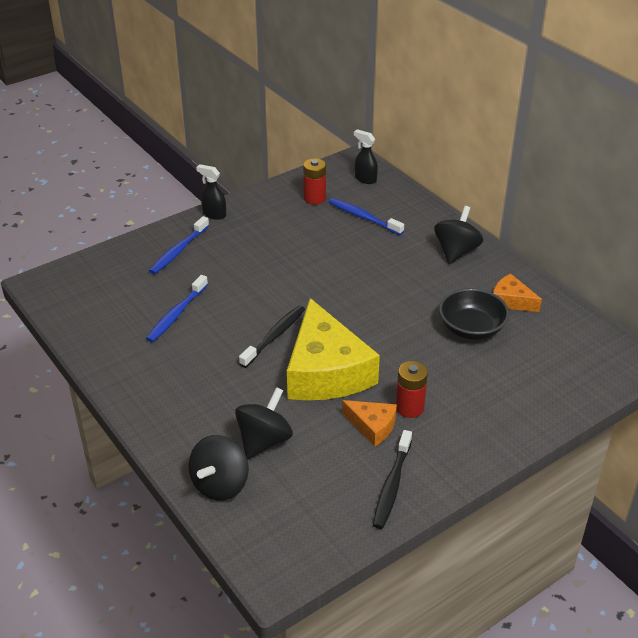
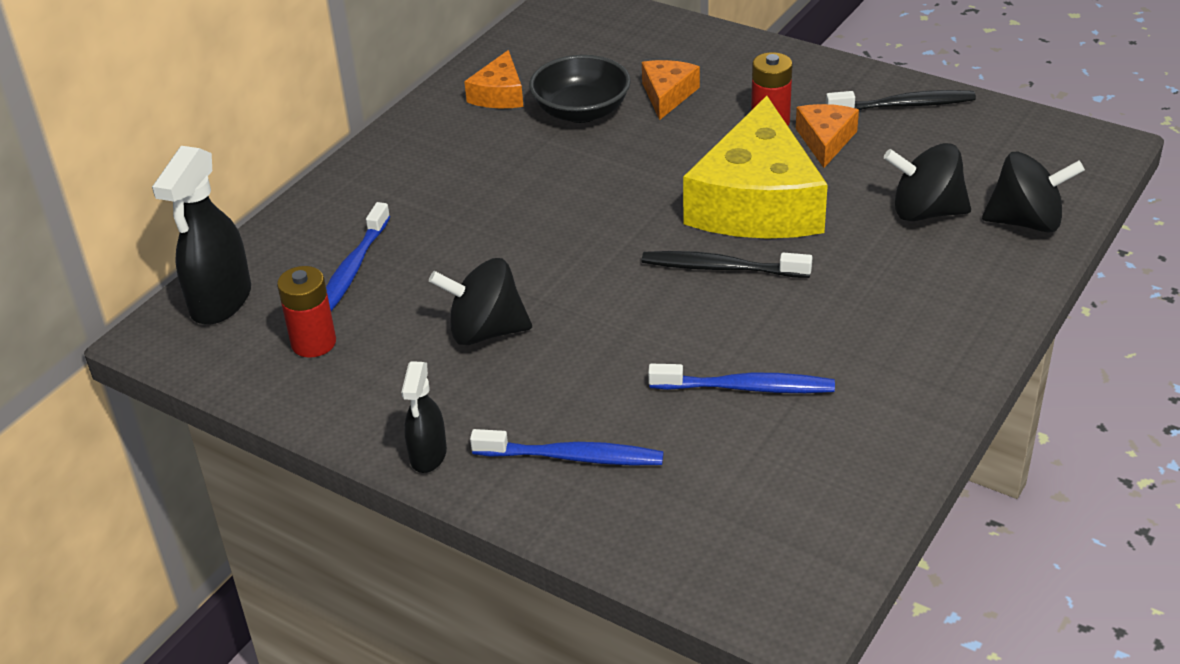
camera: 110 degrees left, 0 degrees up
yellow cheese [287,298,380,400] -> yellow cheese turned 135 degrees clockwise [683,96,828,239]
black spray bottle [354,129,378,184] -> black spray bottle [152,146,251,325], size x1.68
black spinning top [434,206,483,264] -> black spinning top moved to [429,258,532,345]
none -> orange cheese [642,60,700,120]

